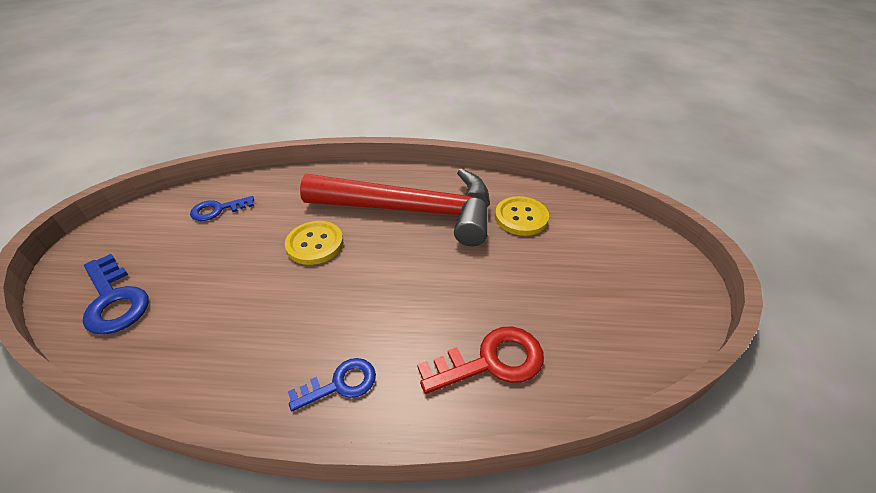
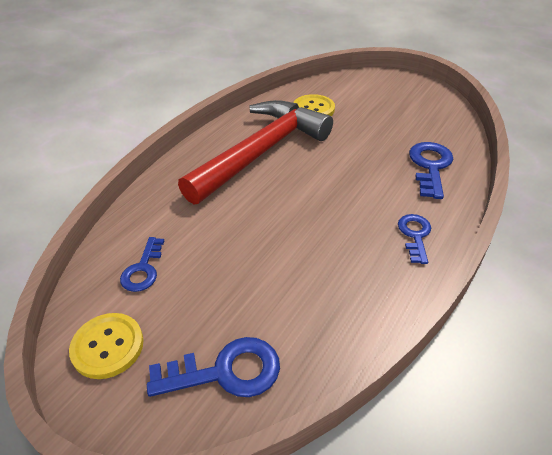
camera: 60 degrees left, 0 degrees up
yellow button [285,221,343,265] -> yellow button moved to [69,313,144,379]
red key [417,327,544,394] -> blue key [409,142,453,199]

